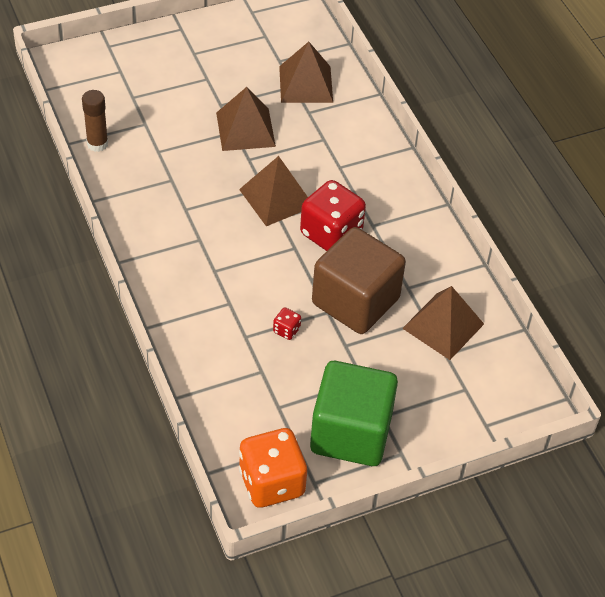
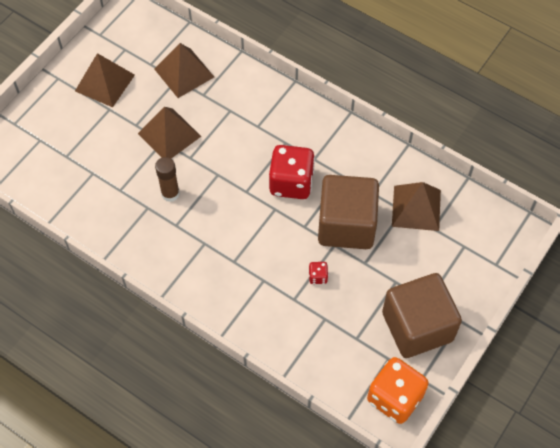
camera: 30 degrees left, 10 degrees up
brown glue stick [82,90,108,152] -> brown glue stick moved to [155,157,180,202]
brown pyramid [239,156,308,226] -> brown pyramid moved to [75,53,135,107]
green cube [310,361,398,466] -> brown cube [382,273,462,358]

